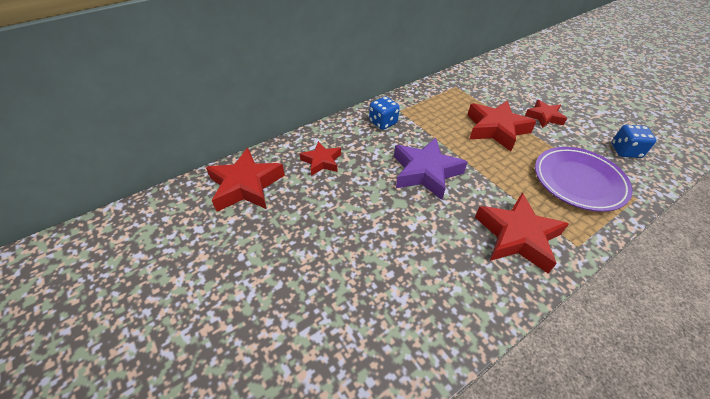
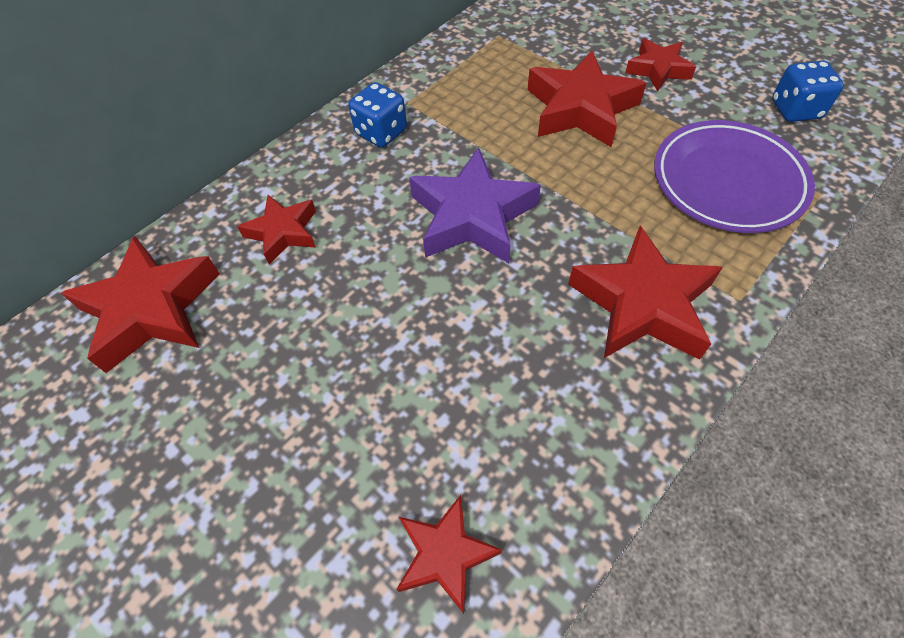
camera: 10 degrees left, 10 degrees up
none -> red star [396,495,502,614]

